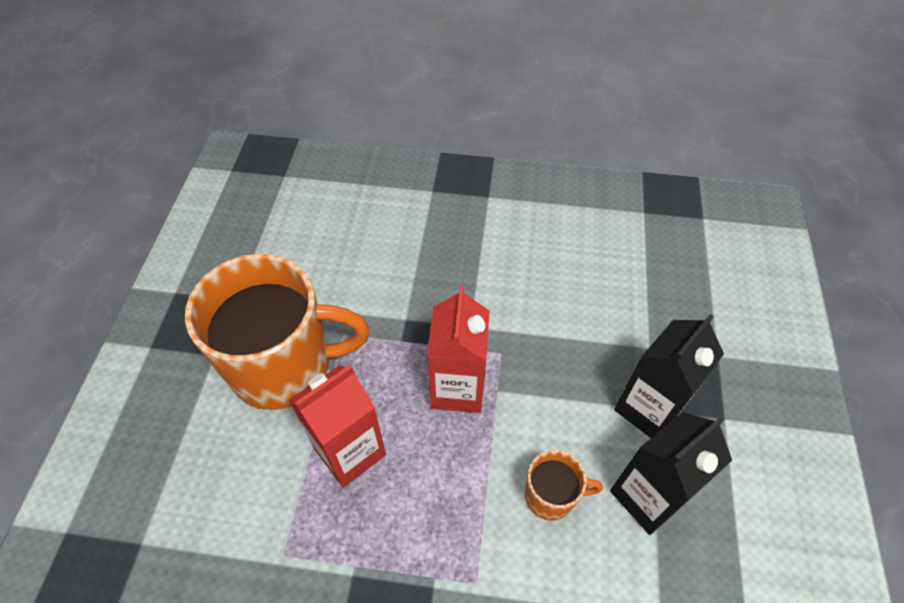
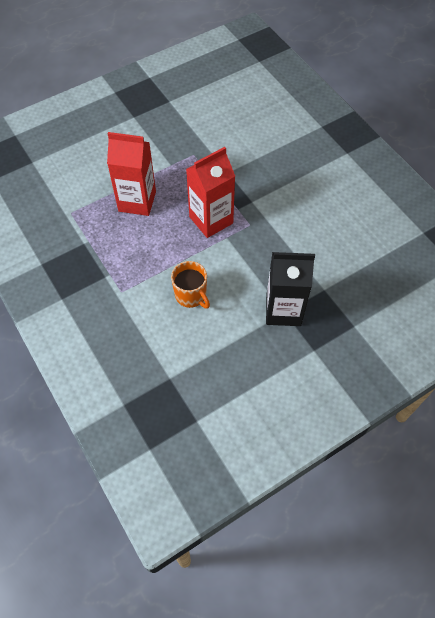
camera: 50 degrees right, 5 degrees up
orange mug [185,254,369,410] -> none
black carton [610,412,732,535] -> none

